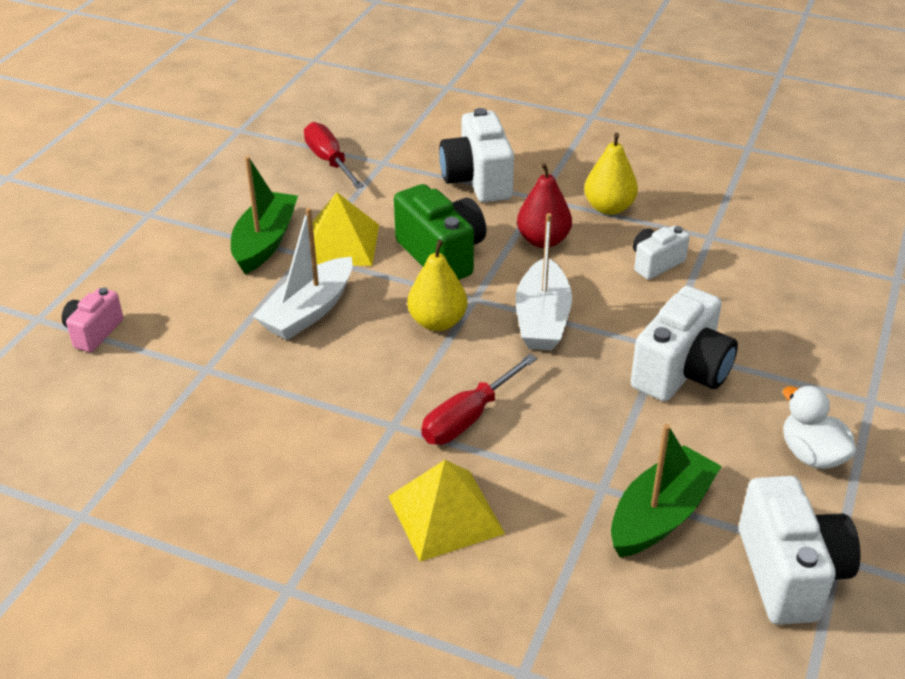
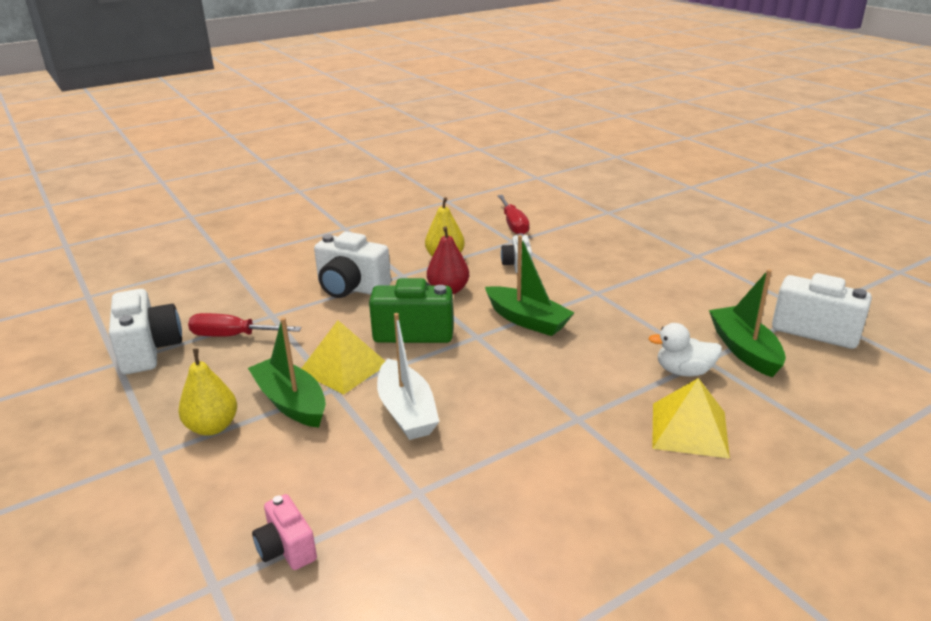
camera: 55 degrees left, 10 degrees down
yellow pear [407,240,467,331] -> yellow pear moved to [178,348,237,435]
red screwdriver [421,354,537,445] -> red screwdriver moved to [497,195,529,234]
white boat [516,213,572,350] -> green boat [485,235,574,336]
white camera [631,286,738,402] -> white camera moved to [109,289,182,374]
white duck [783,386,857,469] -> white duck moved to [649,323,722,377]

